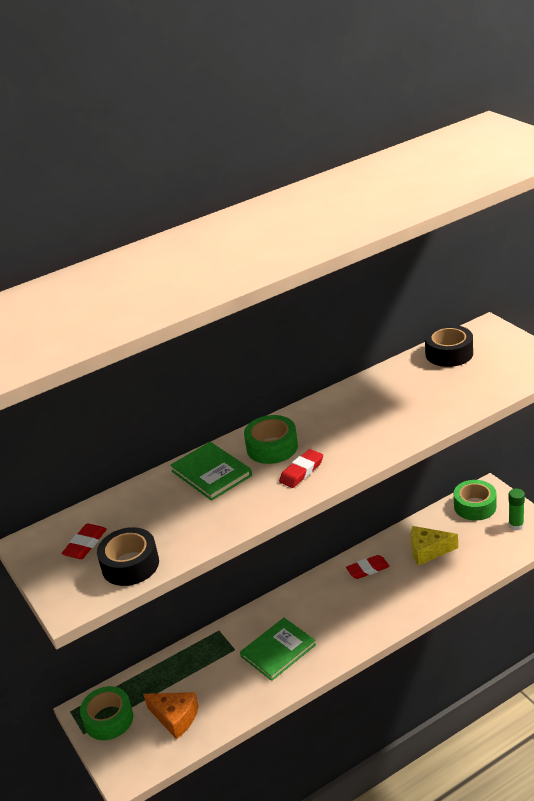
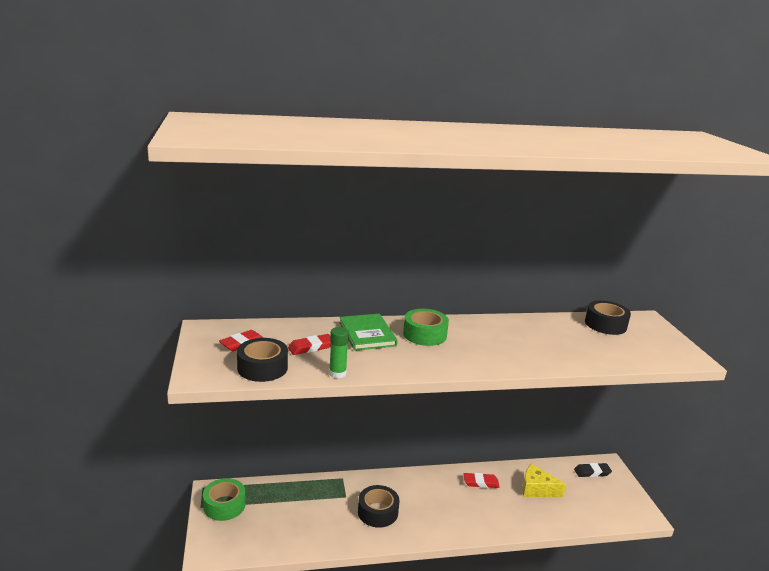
camera: 15 degrees right, 10 degrees down
orange cheese [143,692,199,739] -> none
green book [240,618,316,681] -> black tape [358,485,399,528]
red eraser [279,449,323,488] -> red eraser moved to [288,334,331,355]
green tape [454,480,496,521] -> black eraser [574,463,612,477]
green glue stick [509,489,525,530] -> green glue stick moved to [329,327,349,378]

